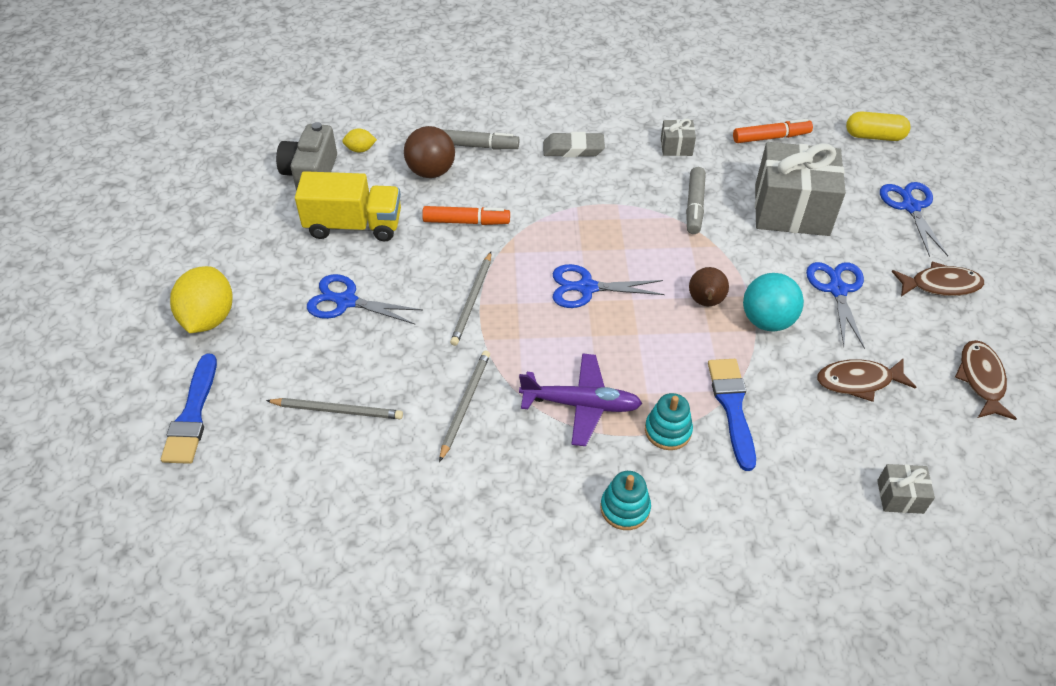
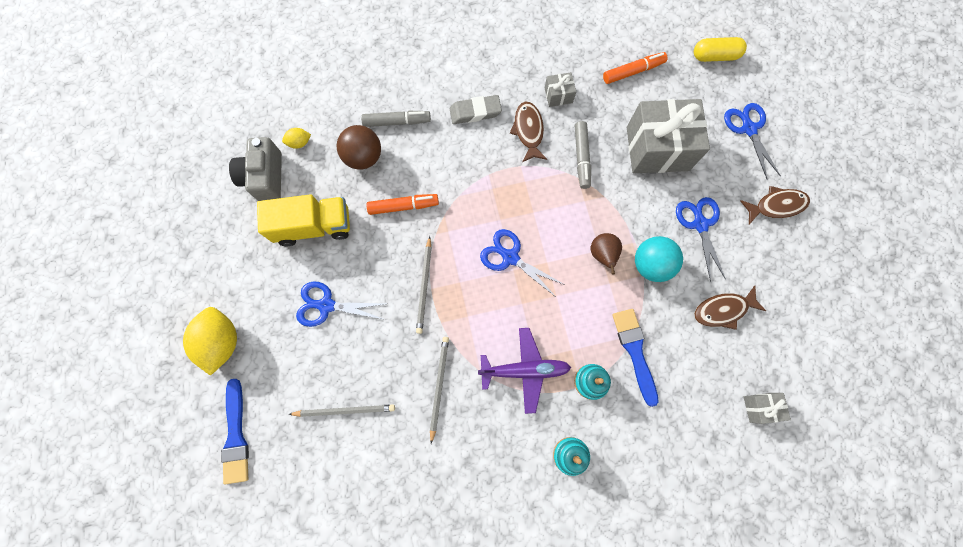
camera: 10 degrees left, 25 degrees up
blue scissors [553,264,665,308] -> blue scissors turned 45 degrees clockwise [480,229,565,298]
brown fish [955,340,1017,420] -> brown fish moved to [510,101,547,162]

